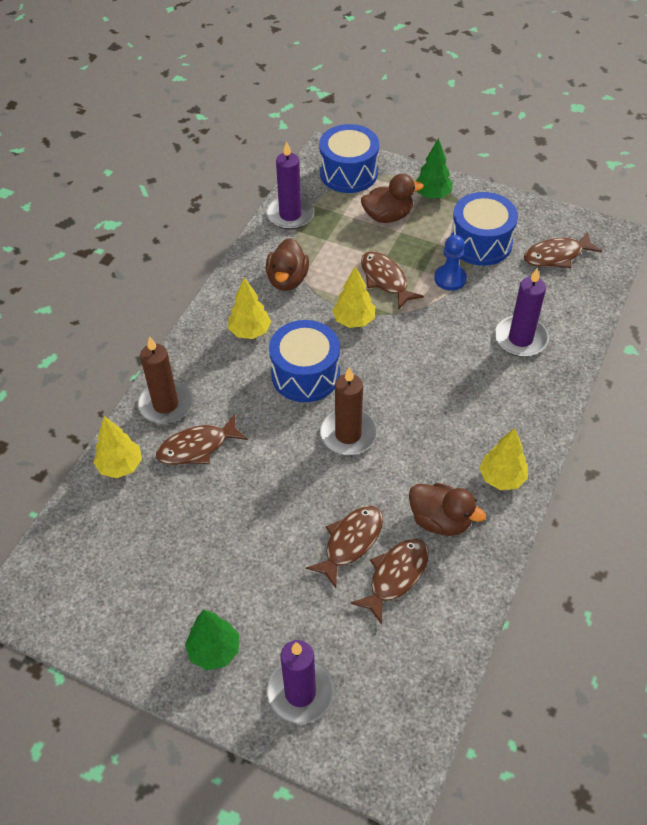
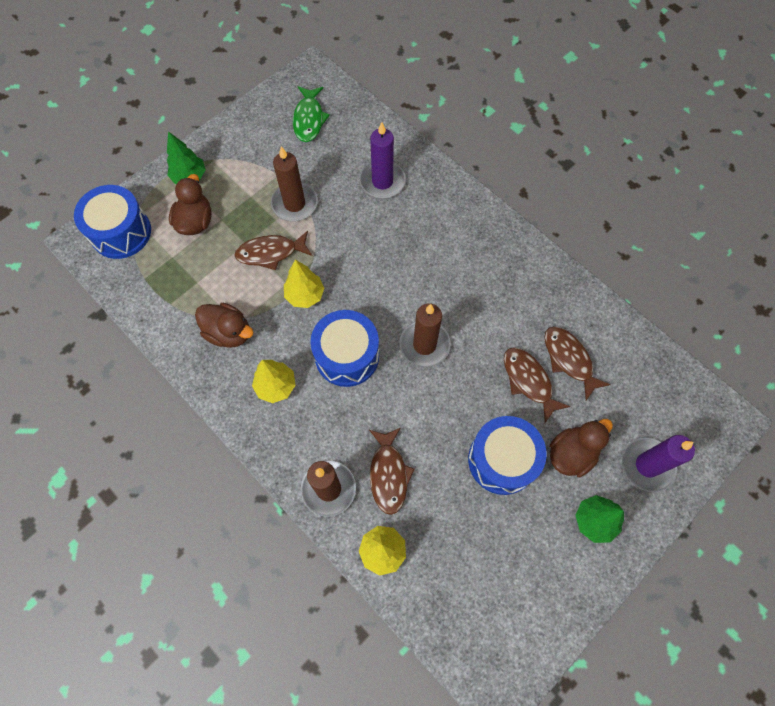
camera: 70 degrees left, 15 degrees up
purple candle [266,142,314,230] -> none
brown duck [409,483,486,536] -> brown duck moved to [550,419,613,477]
blue pawn [434,235,467,291] -> brown candle [271,146,318,221]
blue drum [451,192,518,266] -> blue drum moved to [468,416,547,495]
yellow tree [479,428,528,490] -> none
brown fish [524,231,602,268] -> green fish [293,86,330,142]

